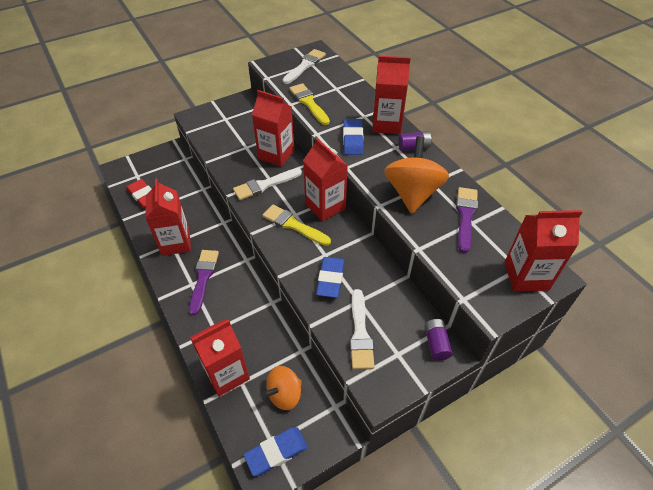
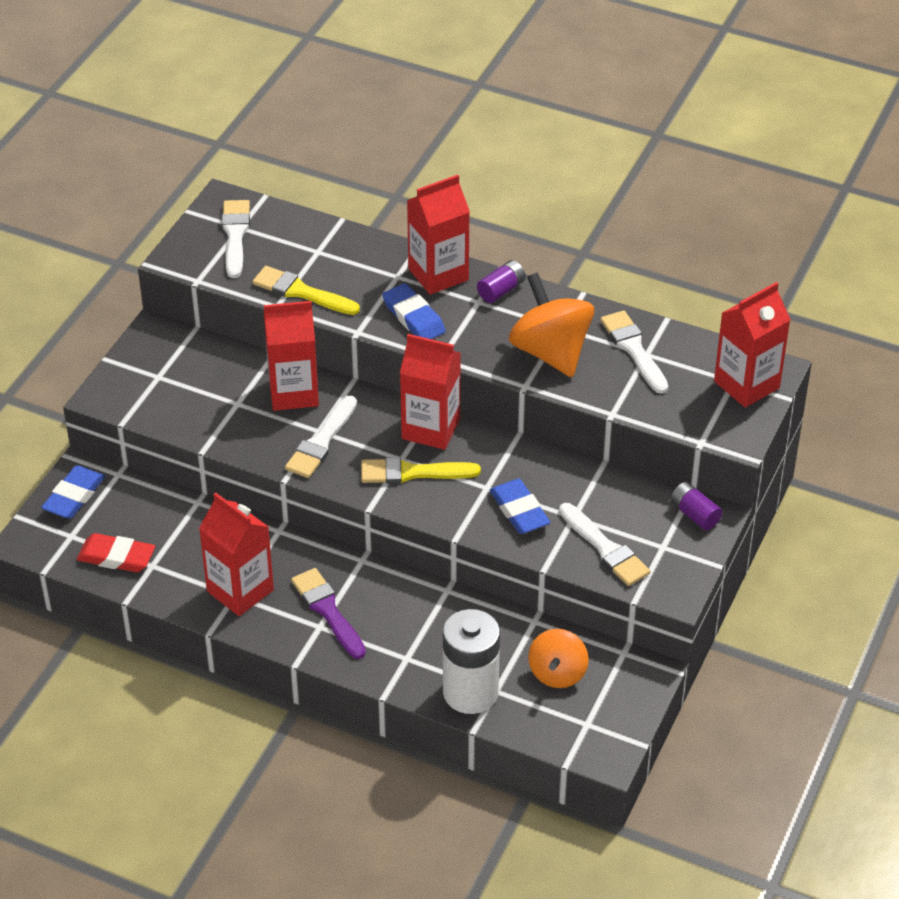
camera: 35 degrees left, 5 degrees down
red carton [190,319,250,397] -> white battery [443,609,500,714]
blue eraser [244,427,308,476] -> blue eraser moved to [41,465,105,519]
purple brush [456,187,478,253] -> white brush [600,310,668,394]

